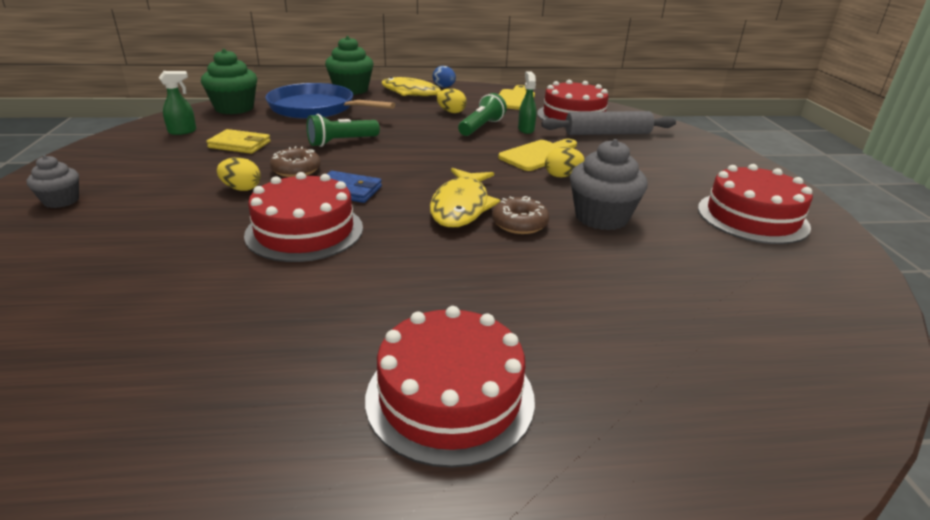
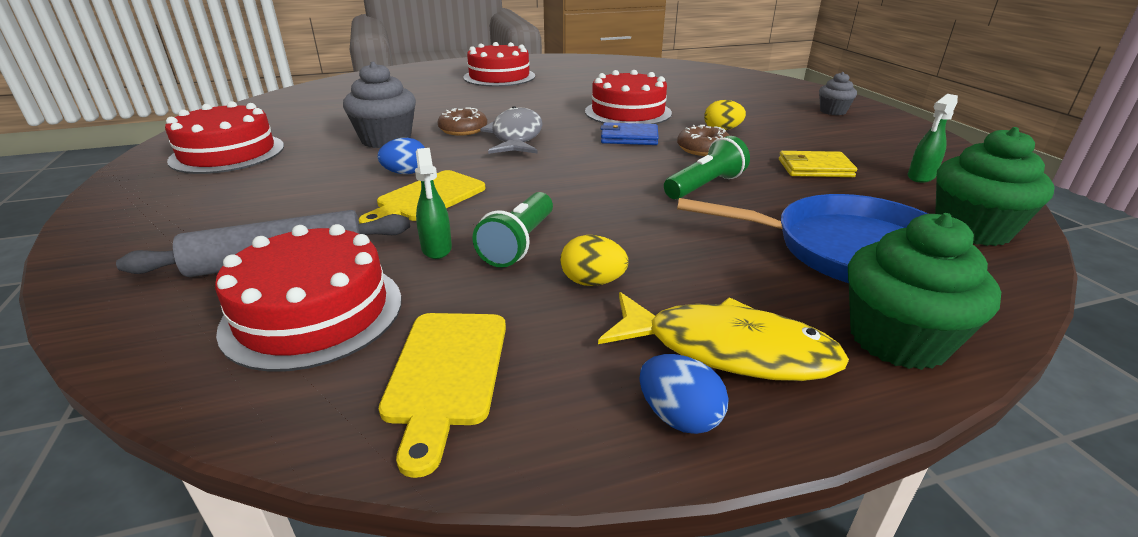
camera: 170 degrees right, 0 degrees up
yellow fish [430,168,500,228] -> grey fish [480,106,543,154]
yellow egg [545,147,585,177] -> blue egg [377,138,425,174]

